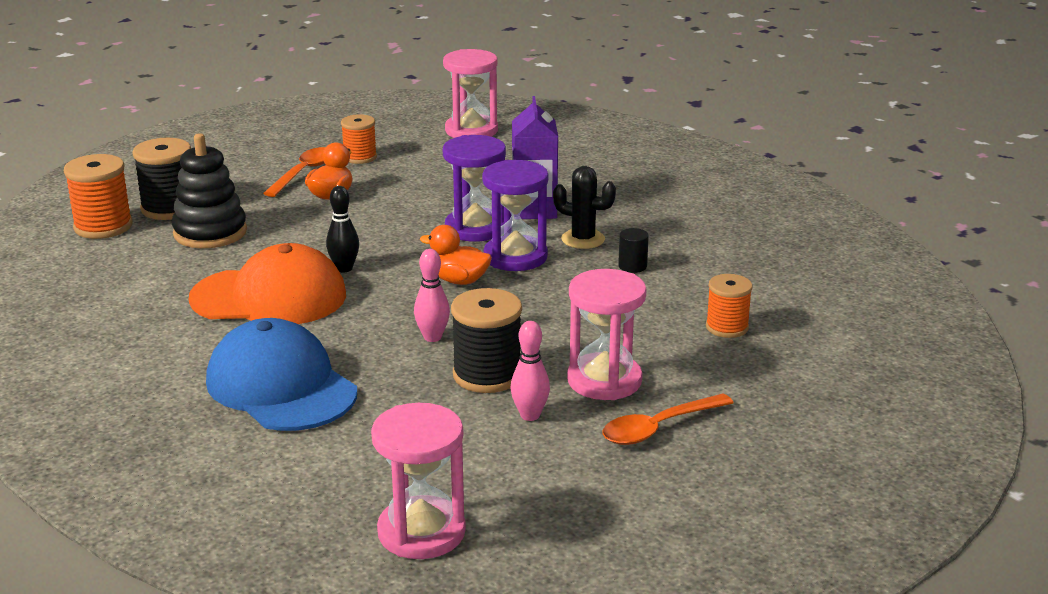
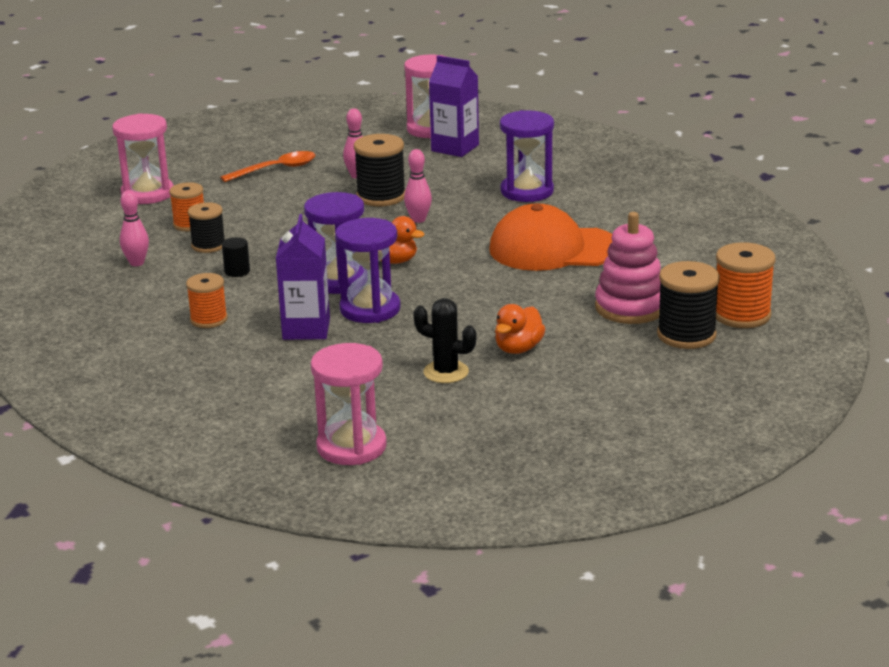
camera: 175 degrees left, 0 degrees up
black stacking toy [172,133,247,248] -> pink stacking toy [595,212,661,324]
blue cap [206,318,357,431] -> purple hourglass [500,110,554,202]
orange spoon [263,147,326,197] -> none
black bowling pin [326,186,359,272] -> none
orange spool [341,114,377,164] -> orange spool moved to [186,273,228,328]
black cactus [553,166,616,249] -> black cactus moved to [413,298,476,383]
pink hourglass [567,269,647,400] -> pink hourglass moved to [112,113,174,204]
none -> pink bowling pin [120,190,149,266]
none -> black spool [188,202,225,253]
none -> purple carton [429,55,479,157]

